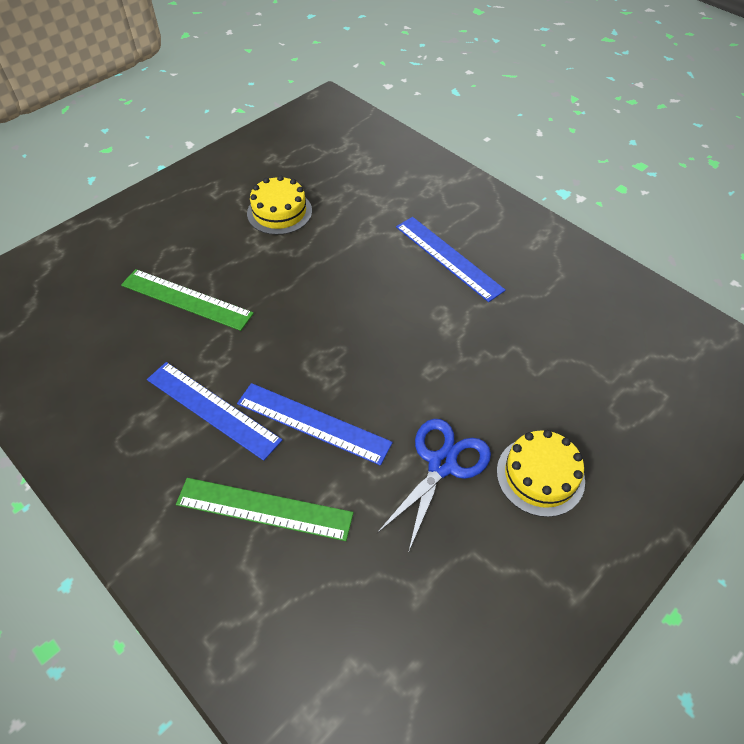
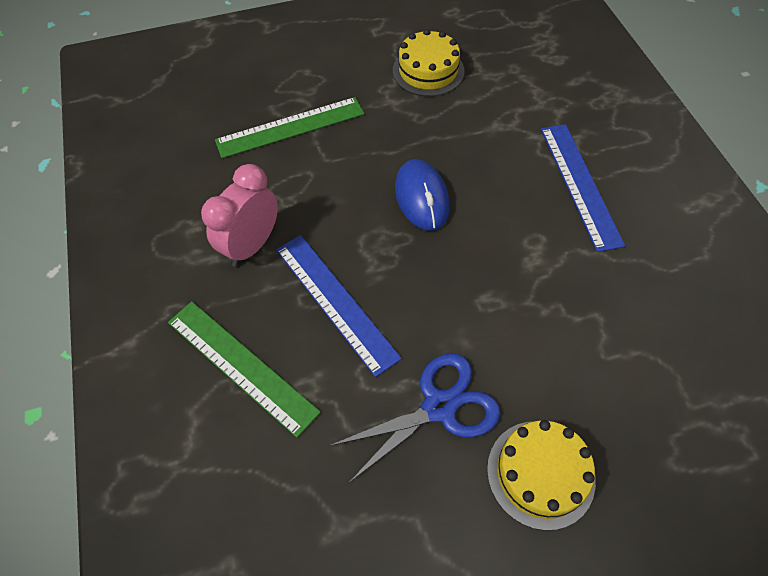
camera: 30 degrees right, 5 degrees up
green ruler [121,269,254,331] -> green ruler turned 75 degrees counterclockwise [215,97,364,158]
blue ruler [147,362,282,461] -> pink clock [201,164,278,267]
none -> blue mouse [395,159,450,231]

